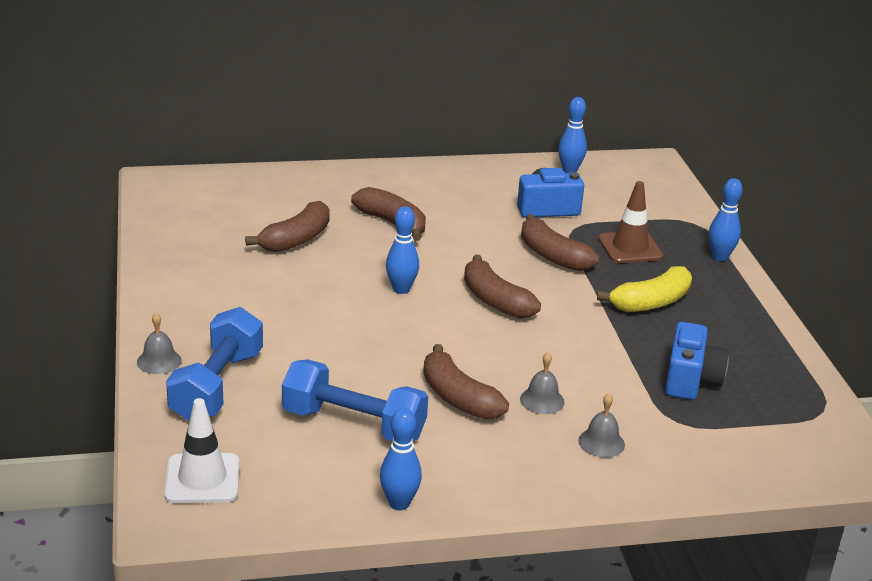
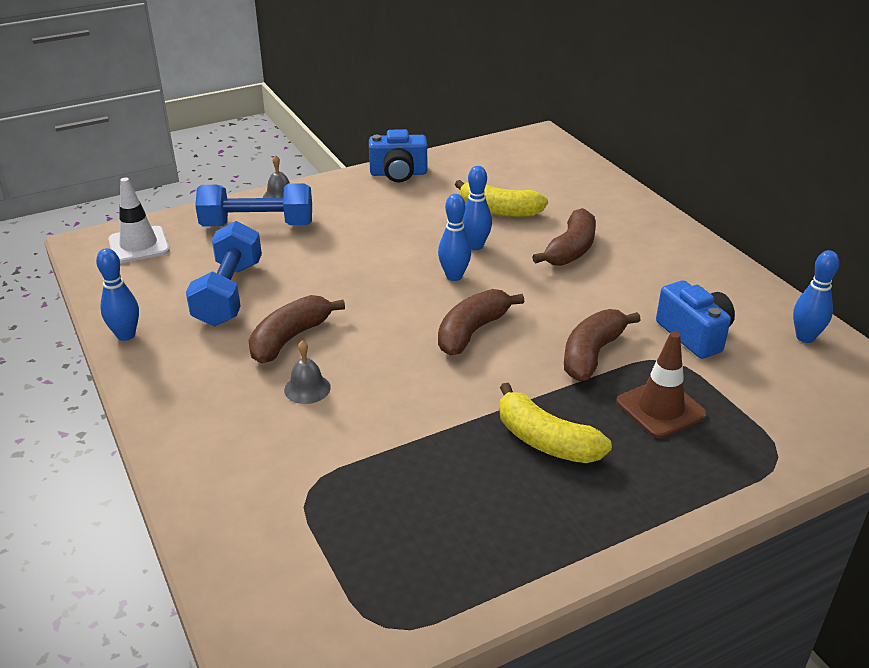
camera: 75 degrees right, 5 degrees up
brown banana [245,201,330,252] -> yellow banana [455,180,548,217]
grey bell [579,393,625,458] -> none
blue camera [665,322,729,400] -> blue camera moved to [369,129,427,183]
blue bowling pin [708,178,743,261] -> blue bowling pin moved to [463,166,492,250]

